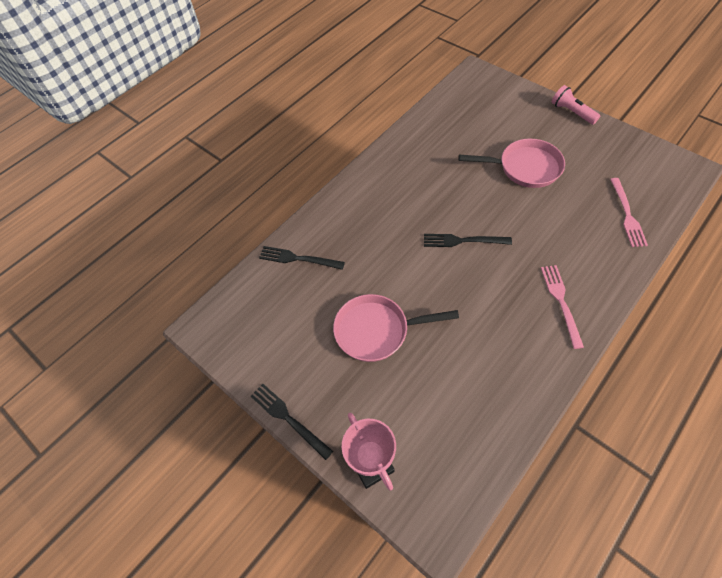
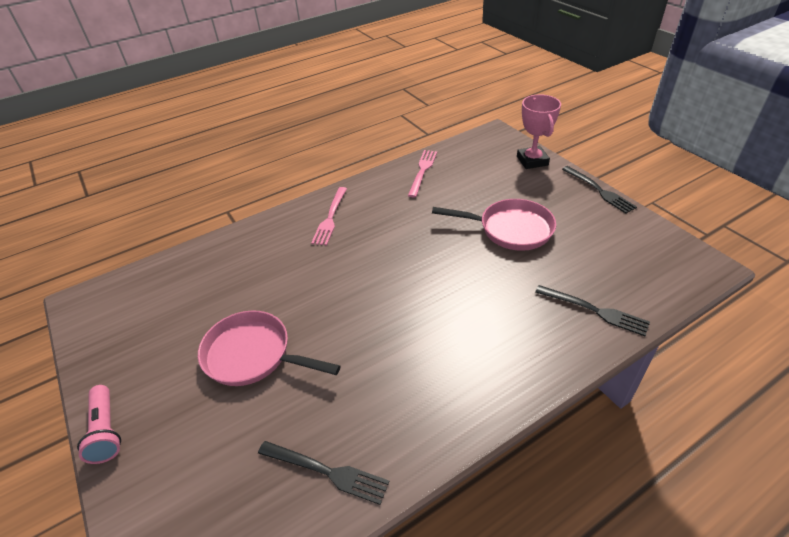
camera: 165 degrees left, 15 degrees down
black fork [424,234,512,247] -> black fork moved to [258,441,389,505]
pink fork [610,178,648,247] -> pink fork moved to [408,150,437,198]

